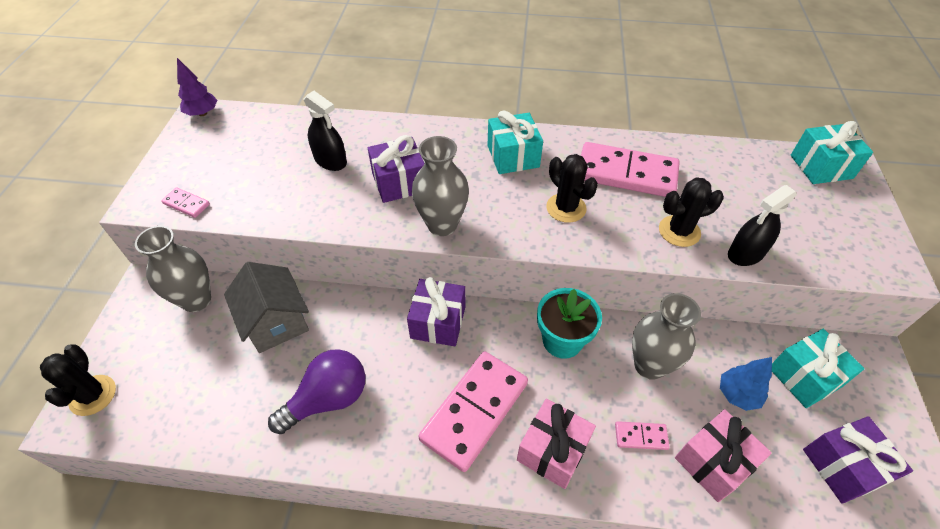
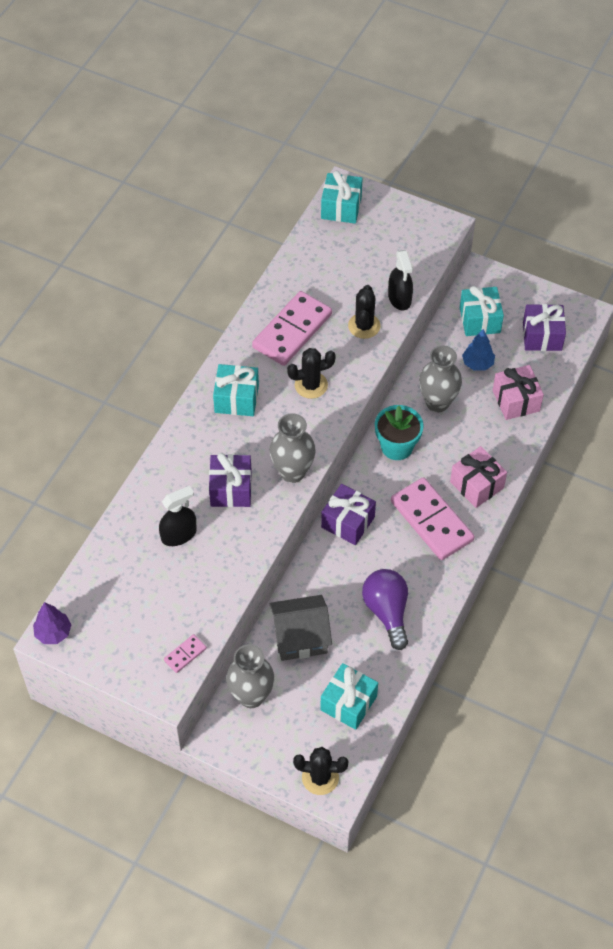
camera: 70 degrees left, 5 degrees up
pink domino [615,421,670,450] -> none
none -> turquoise gift [320,663,378,730]

